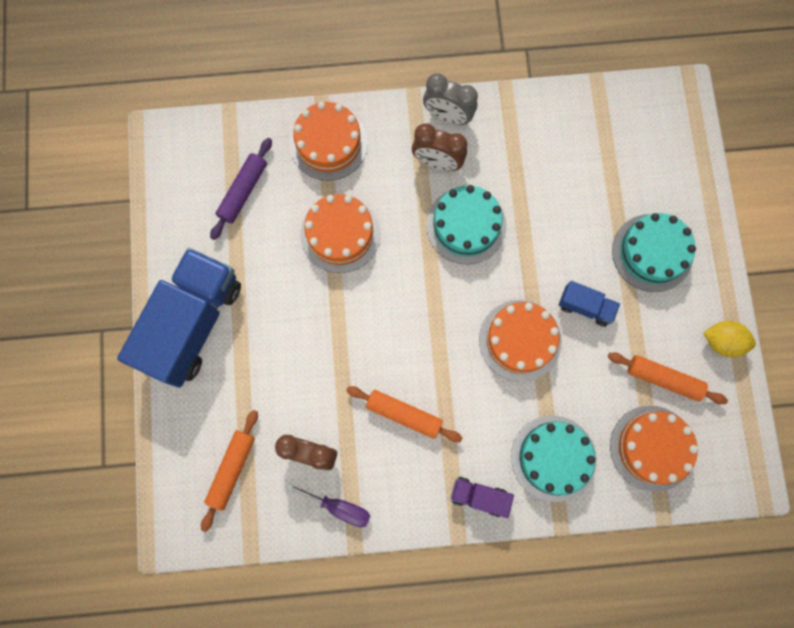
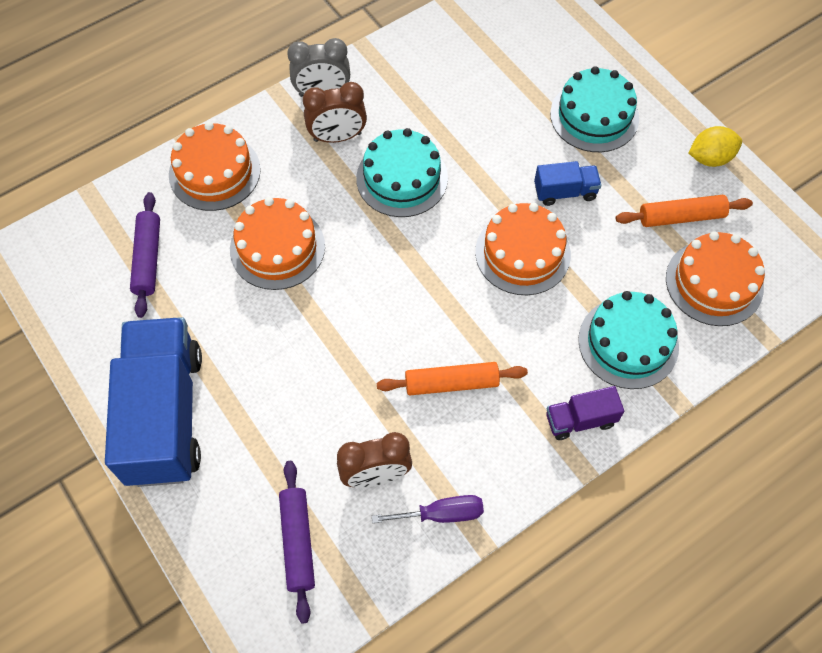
camera: 30 degrees left, 15 degrees down
orange rolling pin [201,410,258,532] -> purple rolling pin [279,461,315,624]

